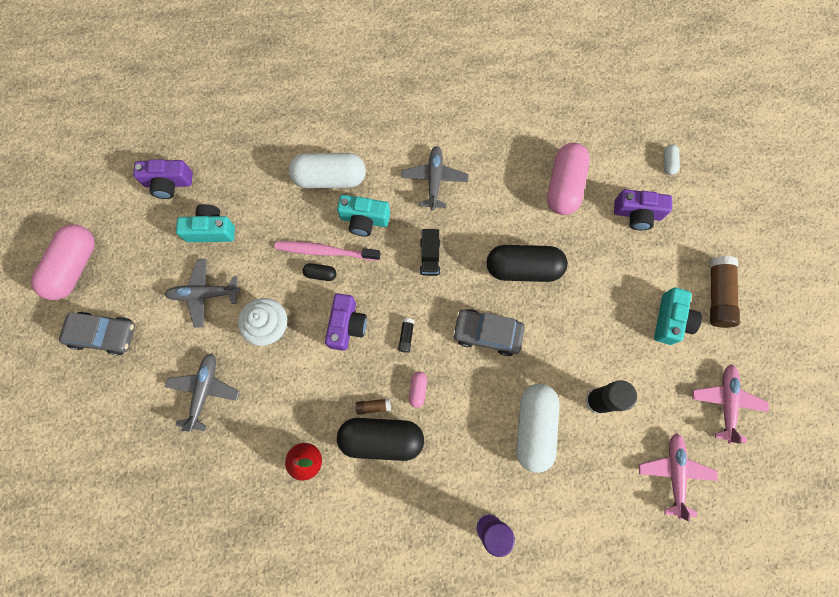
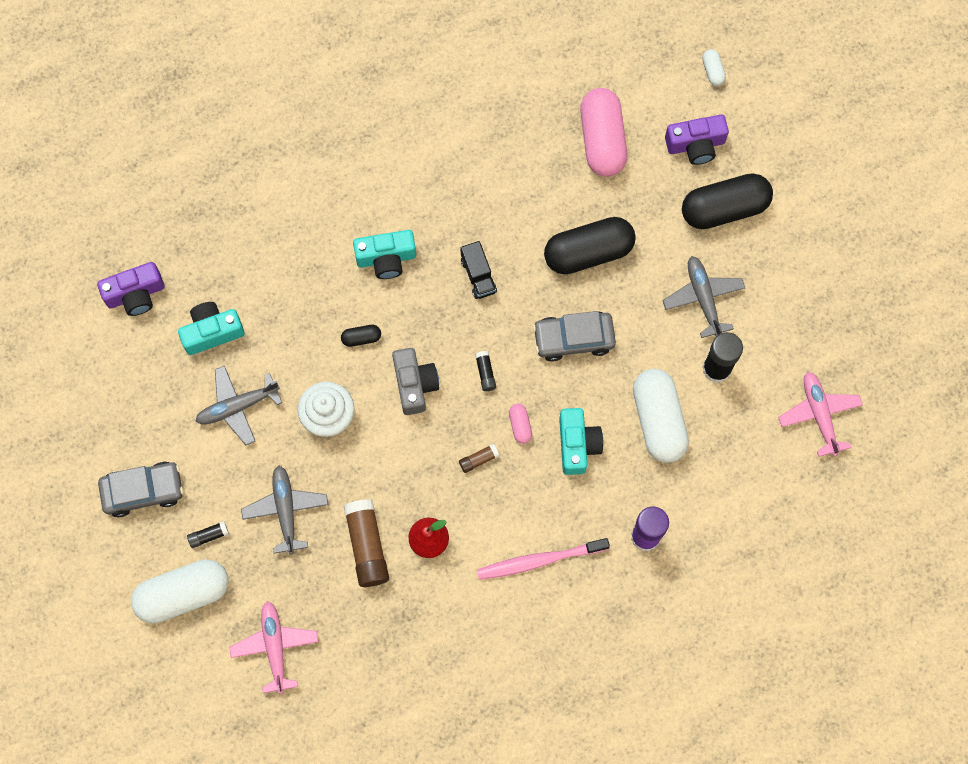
camera: 20 degrees left, 0 degrees up
pink capsule [31,224,95,300] -> none
pink toothbrush [274,241,380,261] -> pink toothbrush moved to [477,538,610,580]
white capsule [289,153,366,188] -> white capsule moved to [131,559,229,623]
purple camera [325,293,367,351] -> grey camera [392,348,439,415]
black capsule [337,418,424,461] -> black capsule moved to [682,173,773,229]
grey plane [401,146,468,210] -> grey plane moved to [662,256,745,338]
turquoise camera [654,287,702,345] -> turquoise camera moved to [559,408,604,475]
pink plane [692,364,769,444] -> pink plane moved to [229,601,319,694]
brown glue stick [710,256,740,328] -> brown glue stick moved to [344,499,389,587]
none -> black glue stick [187,521,229,548]

